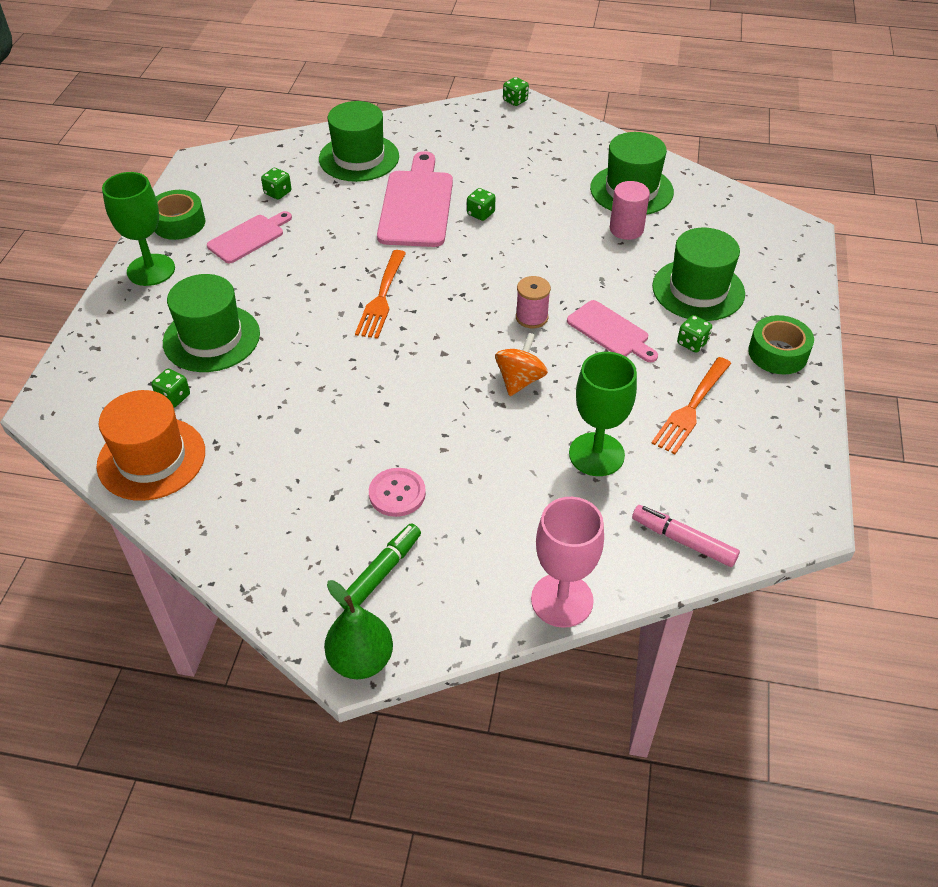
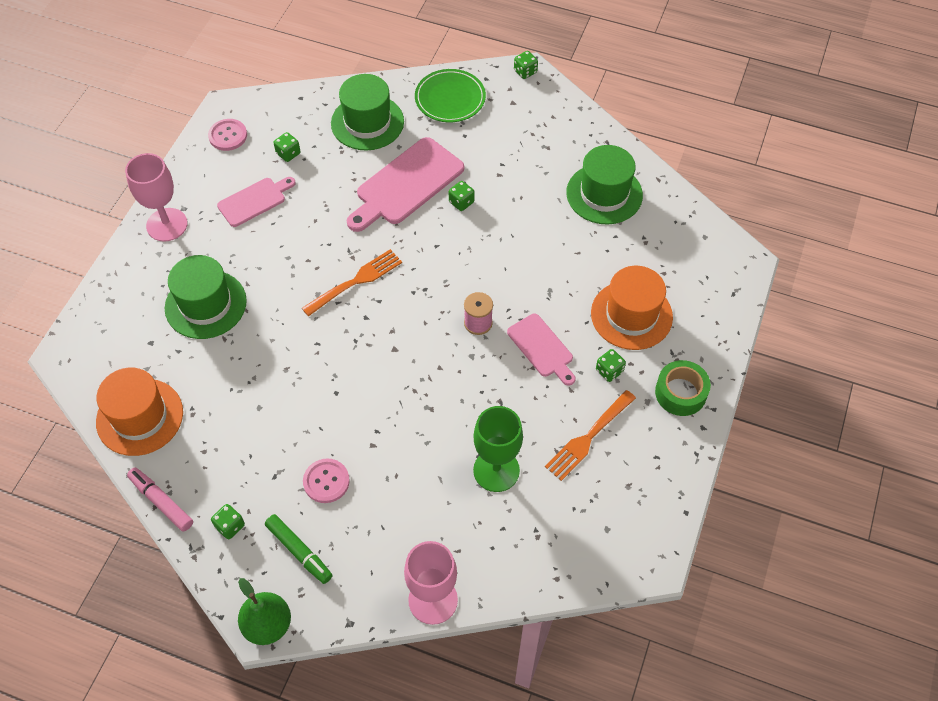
camera: 10 degrees right, 10 degrees up
green goblet [102,172,175,286] -> pink goblet [125,153,188,242]
green dice [151,369,190,407] -> green dice moved to [211,504,245,539]
green tape [154,190,205,240] -> none
green marker [339,523,421,609] -> green marker turned 90 degrees clockwise [265,514,332,584]
orange fork [355,250,406,339] -> orange fork turned 150 degrees counterclockwise [302,249,402,317]
pink cutting board [377,151,453,247] -> pink cutting board turned 150 degrees counterclockwise [347,137,464,232]
orange spinning top [495,333,548,396] -> none
pink cylinder [610,181,650,240] -> none
pink marker [632,505,740,567] -> pink marker moved to [127,468,193,532]
green hat [652,227,745,321] -> orange hat [591,266,673,350]
none -> pink button [208,119,247,151]
none -> green plate [415,69,486,122]

